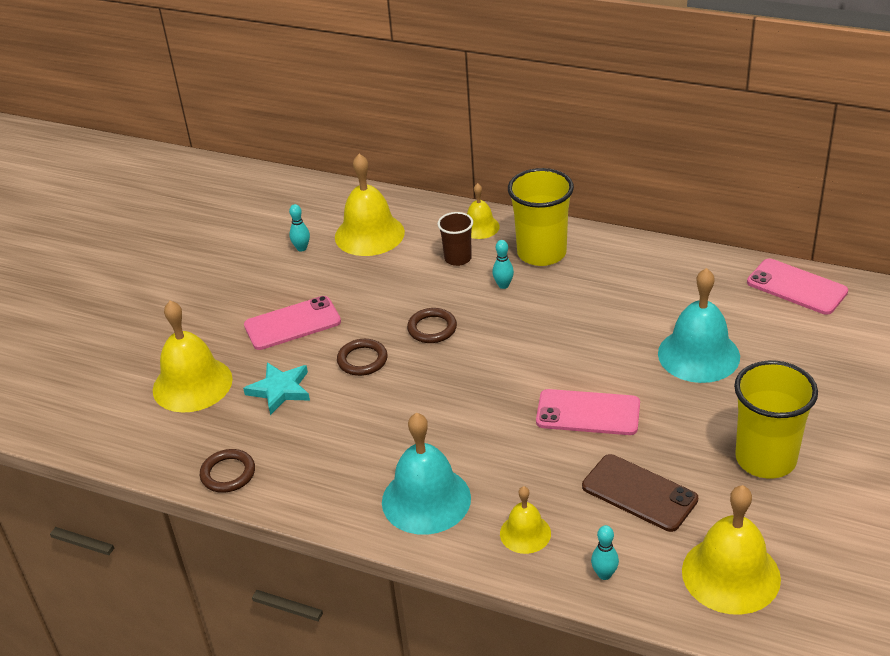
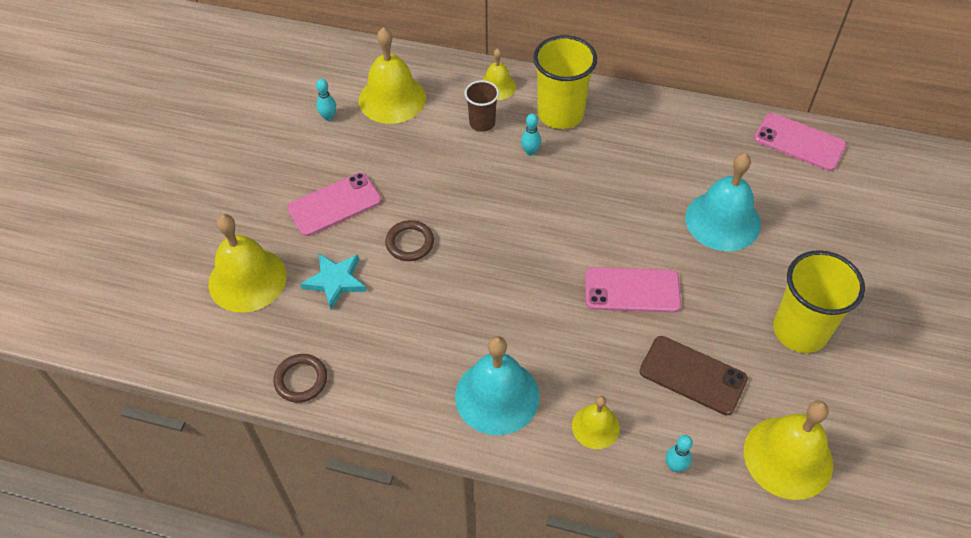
camera: 10 degrees left, 15 degrees up
brown ring [407,308,457,343] -> none

